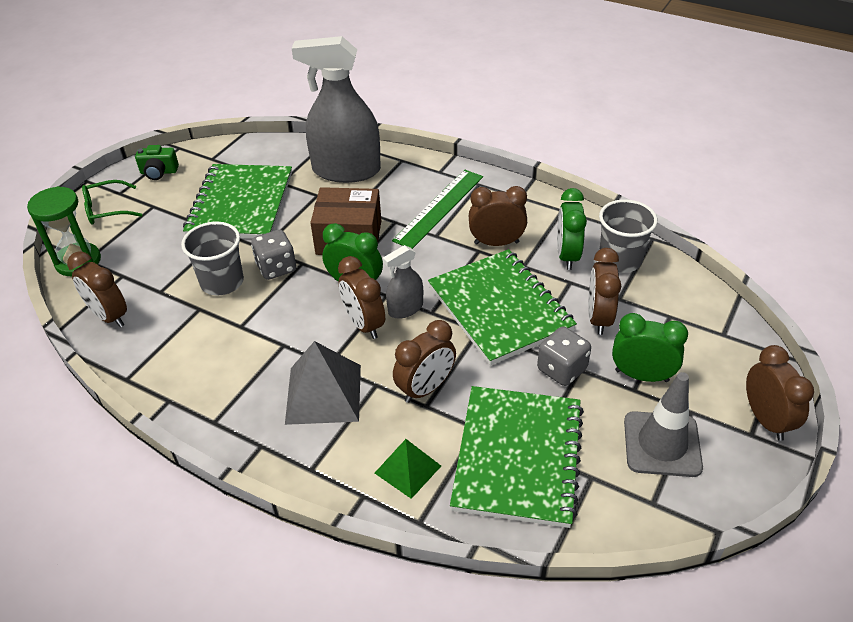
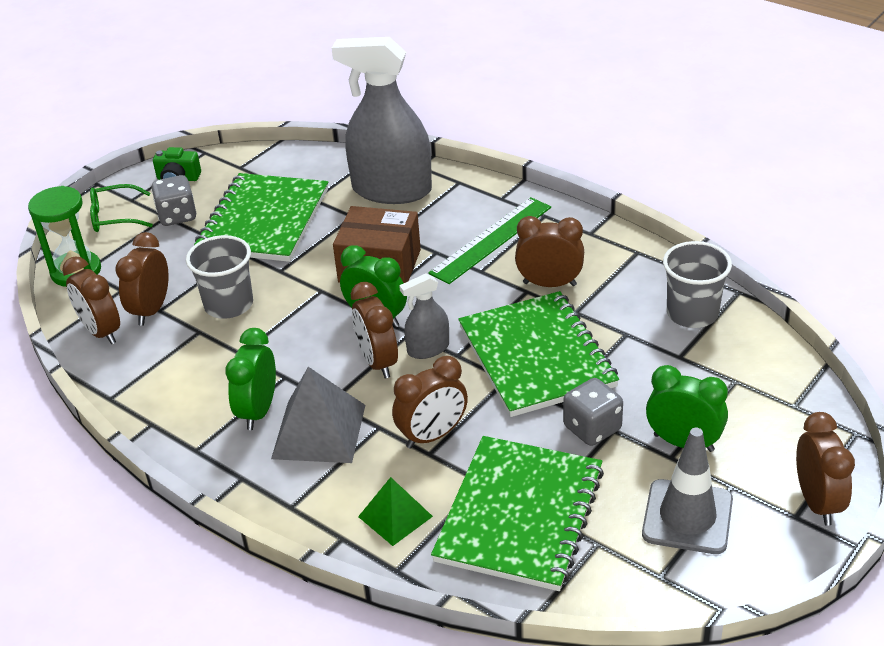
camera: 10 degrees right, 5 degrees down
grey dice [251,230,296,280] -> grey dice moved to [151,175,196,226]
green clock [557,188,587,270] -> green clock moved to [225,328,276,430]
brown clock [588,248,621,335] -> brown clock moved to [115,232,169,326]

